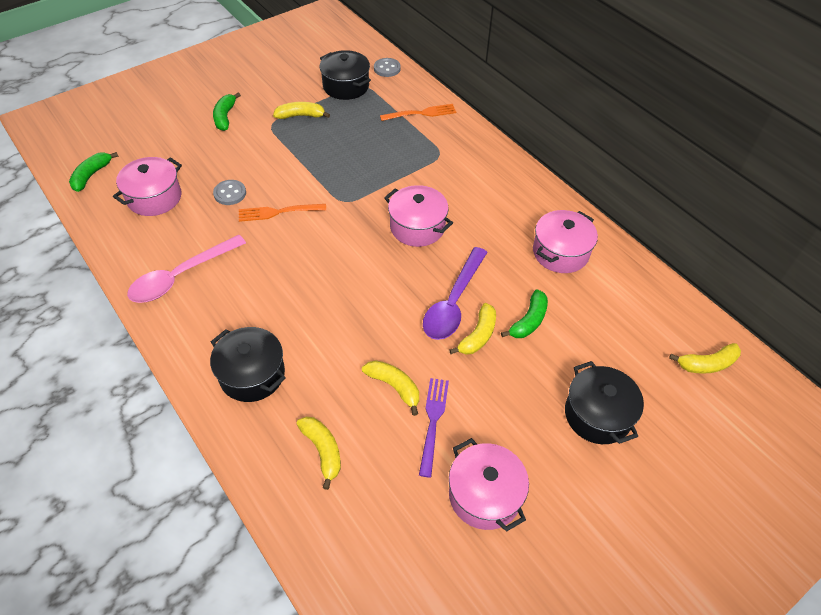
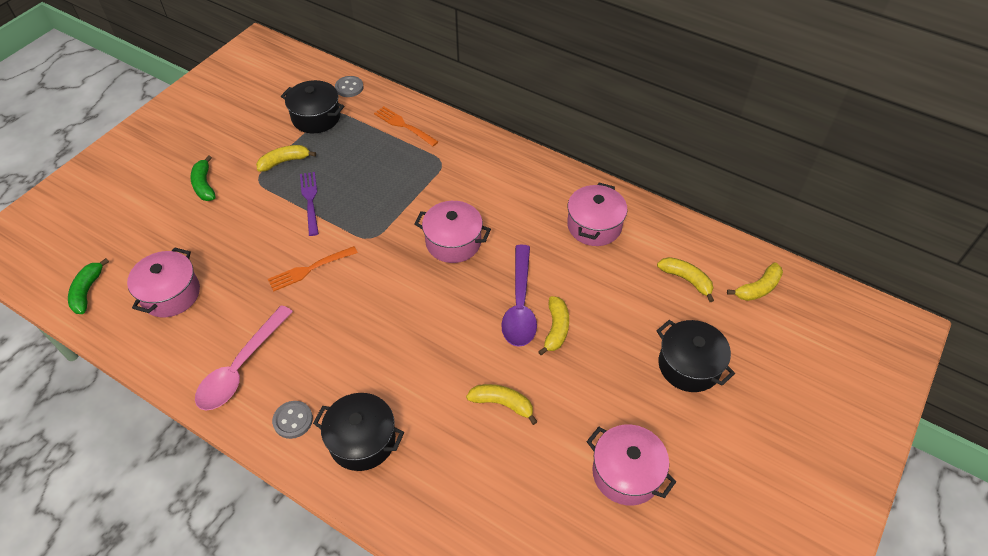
camera: 20 degrees left, 0 degrees up
grey button [213,180,246,205] -> grey button moved to [272,401,313,439]
yellow banana [297,416,341,490] -> yellow banana moved to [657,257,714,302]
orange fork [380,104,456,121] -> orange fork turned 105 degrees counterclockwise [374,106,439,146]
purple fork [419,378,449,478] -> purple fork moved to [300,172,319,236]
green banana [501,289,548,338] -> none

